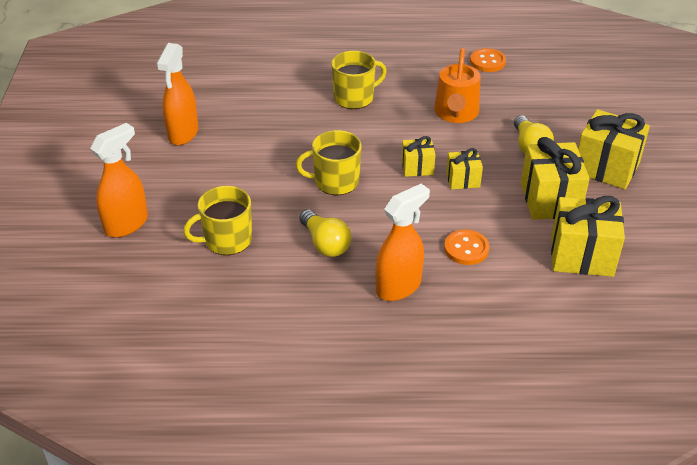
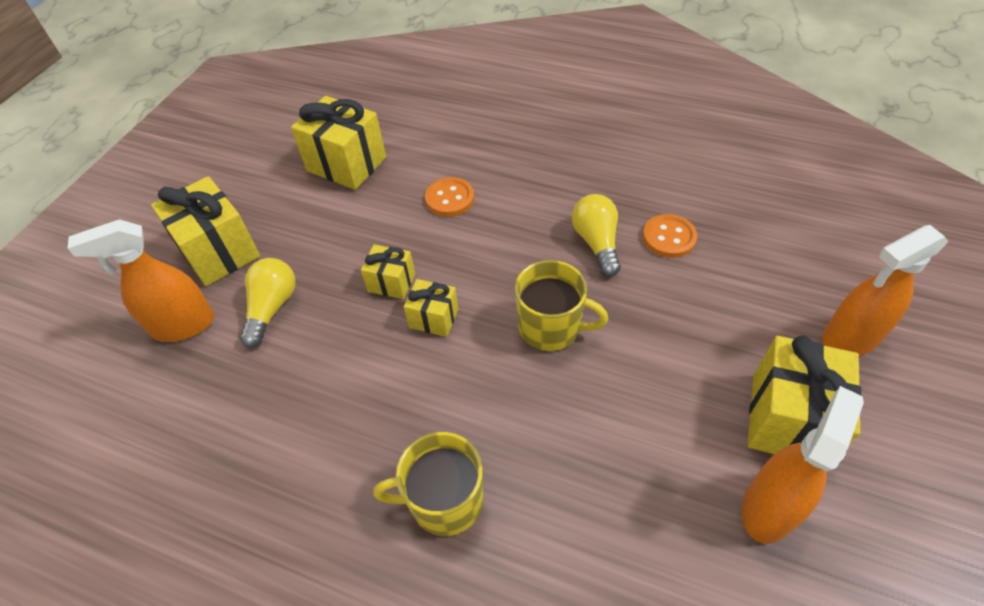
camera: 155 degrees left, 10 degrees up
yellow mug [183,186,252,255] -> none
orange spray bottle [376,184,430,301] -> orange spray bottle moved to [68,219,214,342]
orange watering can [434,48,480,123] -> none
orange button [470,48,506,72] -> orange button moved to [643,214,697,258]
yellow gift [521,137,590,220] -> yellow gift moved to [747,335,861,454]

